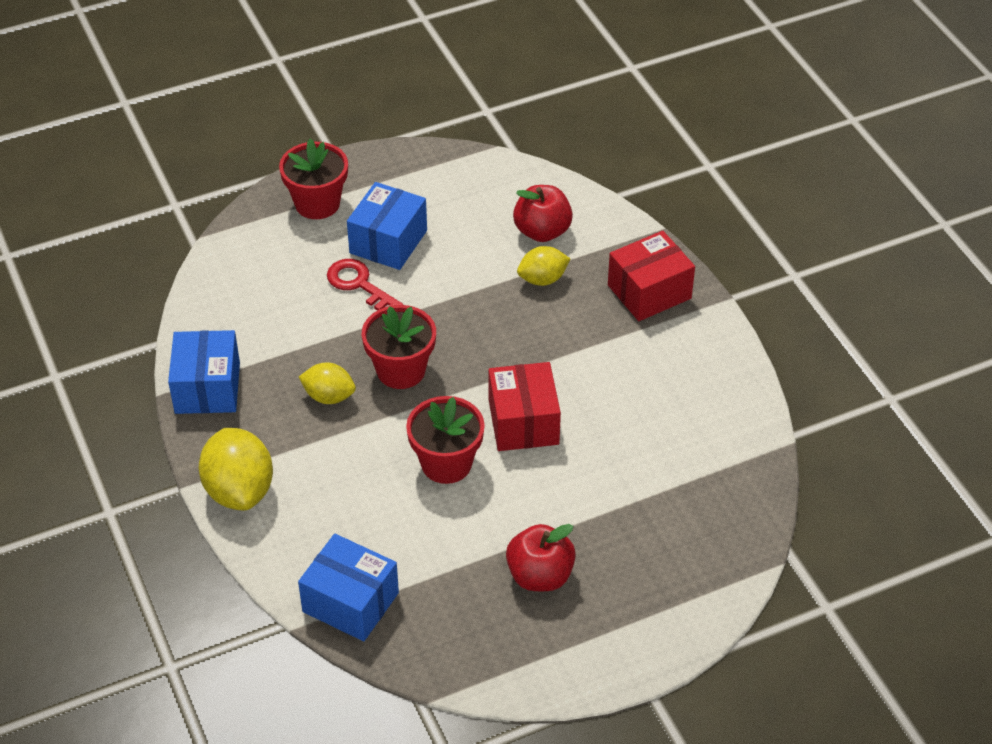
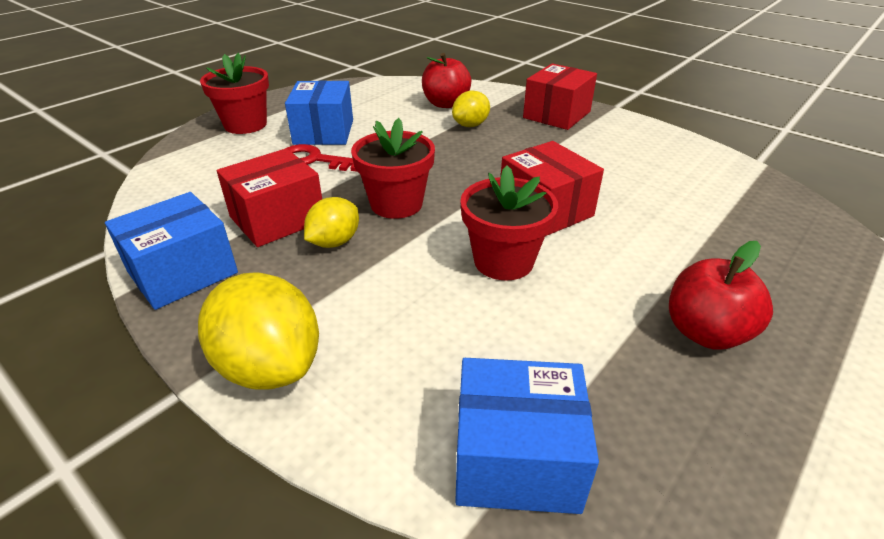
camera: 25 degrees left, 10 degrees down
blue box [168,330,240,414] -> blue box turned 75 degrees clockwise [105,192,238,310]
yellow lemon [299,362,356,404] -> yellow lemon turned 45 degrees counterclockwise [304,197,359,248]
none -> red box [217,148,322,247]

